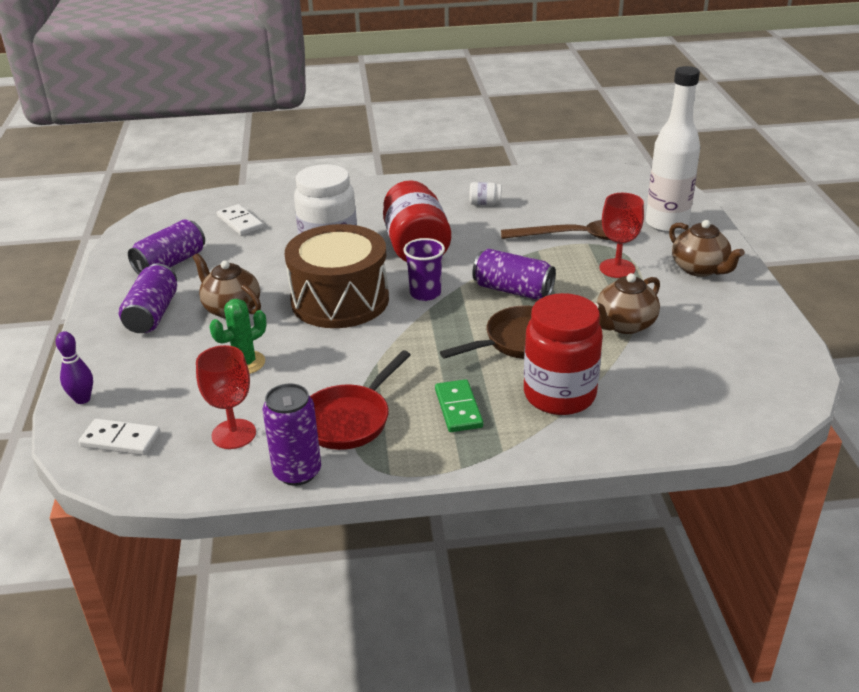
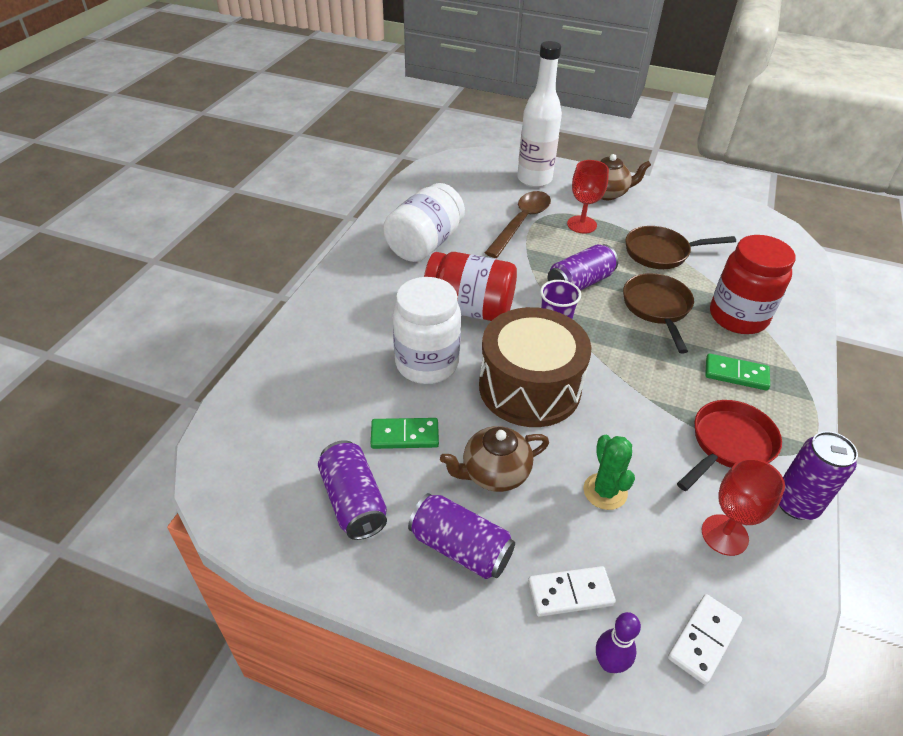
camera: 65 degrees left, 10 degrees up
white domino [217,204,264,236] -> white domino moved to [528,566,616,617]
red pan [310,350,411,450] -> red pan turned 105 degrees counterclockwise [677,400,782,491]
white jar [470,182,501,205] -> white jar [383,183,465,262], size x2.45
brown teapot [594,273,660,334] -> brown pan [626,226,736,269]
none -> green domino [371,418,439,449]

